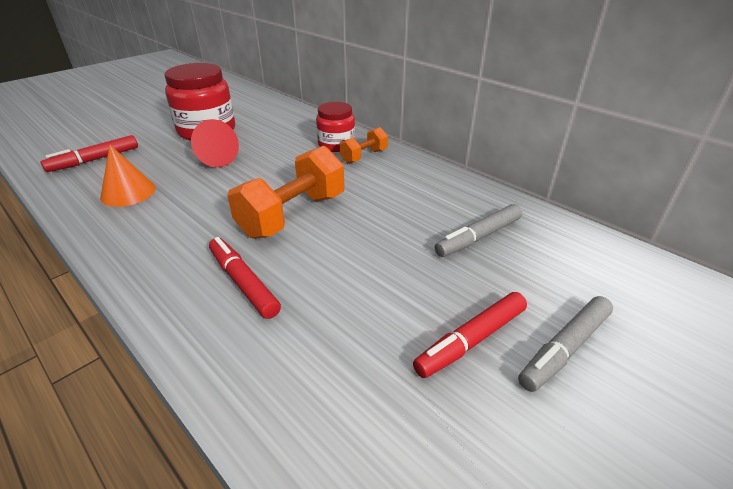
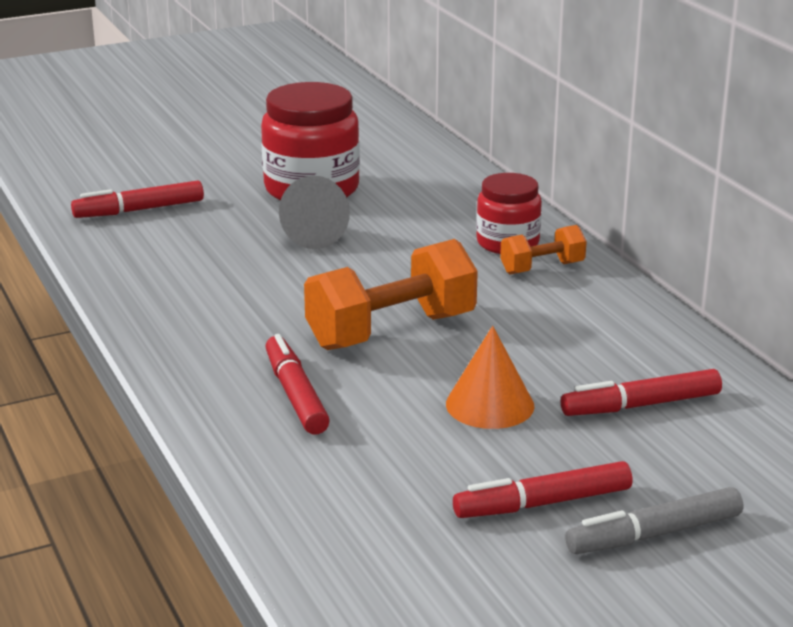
camera: 20 degrees right, 10 degrees down
orange cone [100,145,156,207] -> orange cone moved to [446,326,534,429]
red cone [191,119,239,167] -> grey cone [279,175,350,249]
grey marker [435,204,522,257] -> red marker [561,369,722,416]

